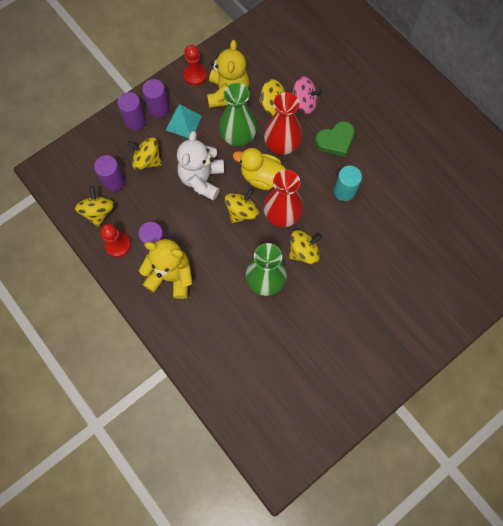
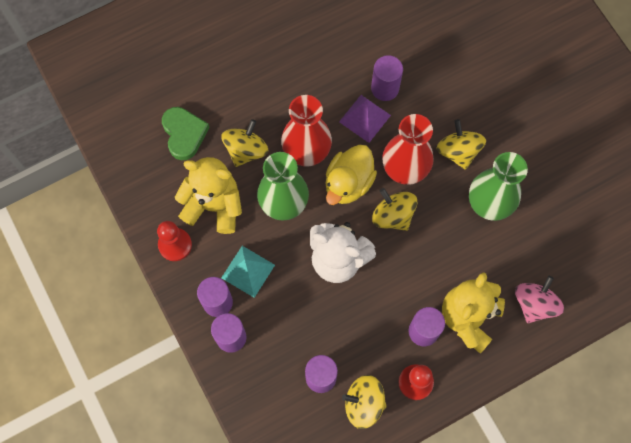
camera: 80 degrees left, 0 degrees up
yellow spinning top [127,137,162,170] -> none
pink spinning top [292,77,323,114] -> pink spinning top moved to [515,276,564,323]
green heart [315,121,355,157] -> green heart moved to [162,107,210,160]
turquoise cylinder [334,166,362,201] -> purple cylinder [371,55,403,101]
none -> purple pyramid [339,95,391,143]

